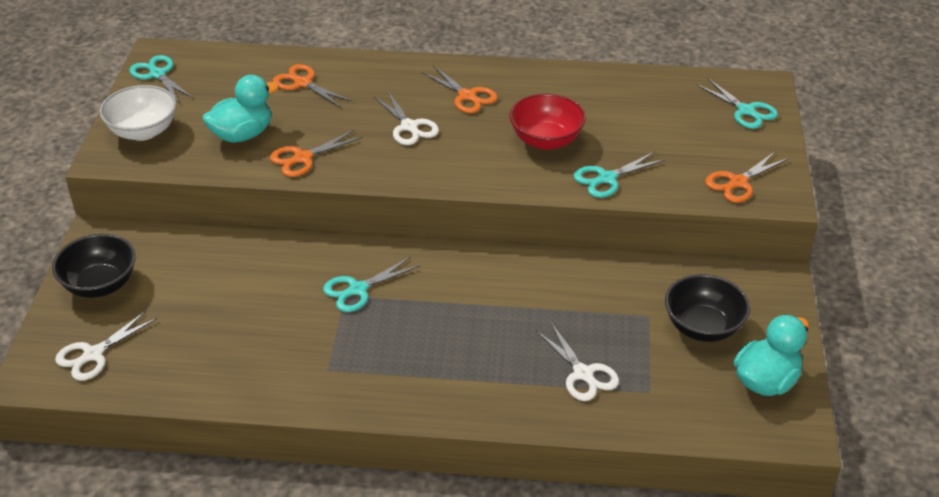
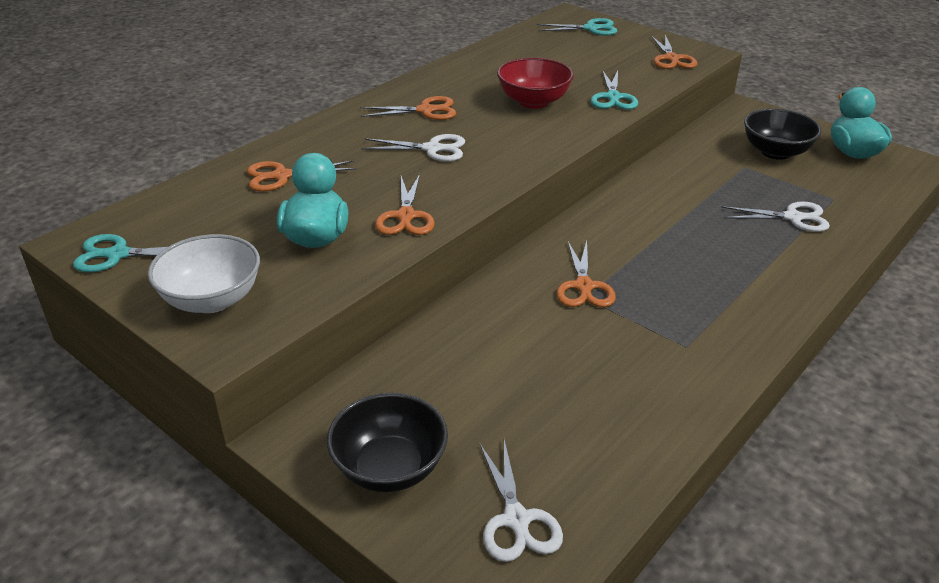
camera: 55 degrees left, 5 degrees down
turquoise scissors [323,257,420,312] -> orange scissors [556,241,616,307]

